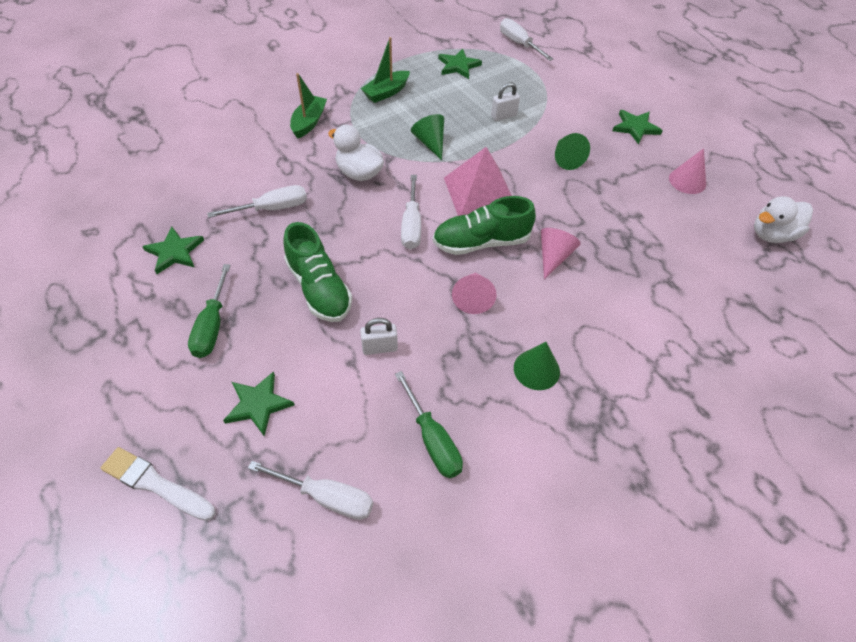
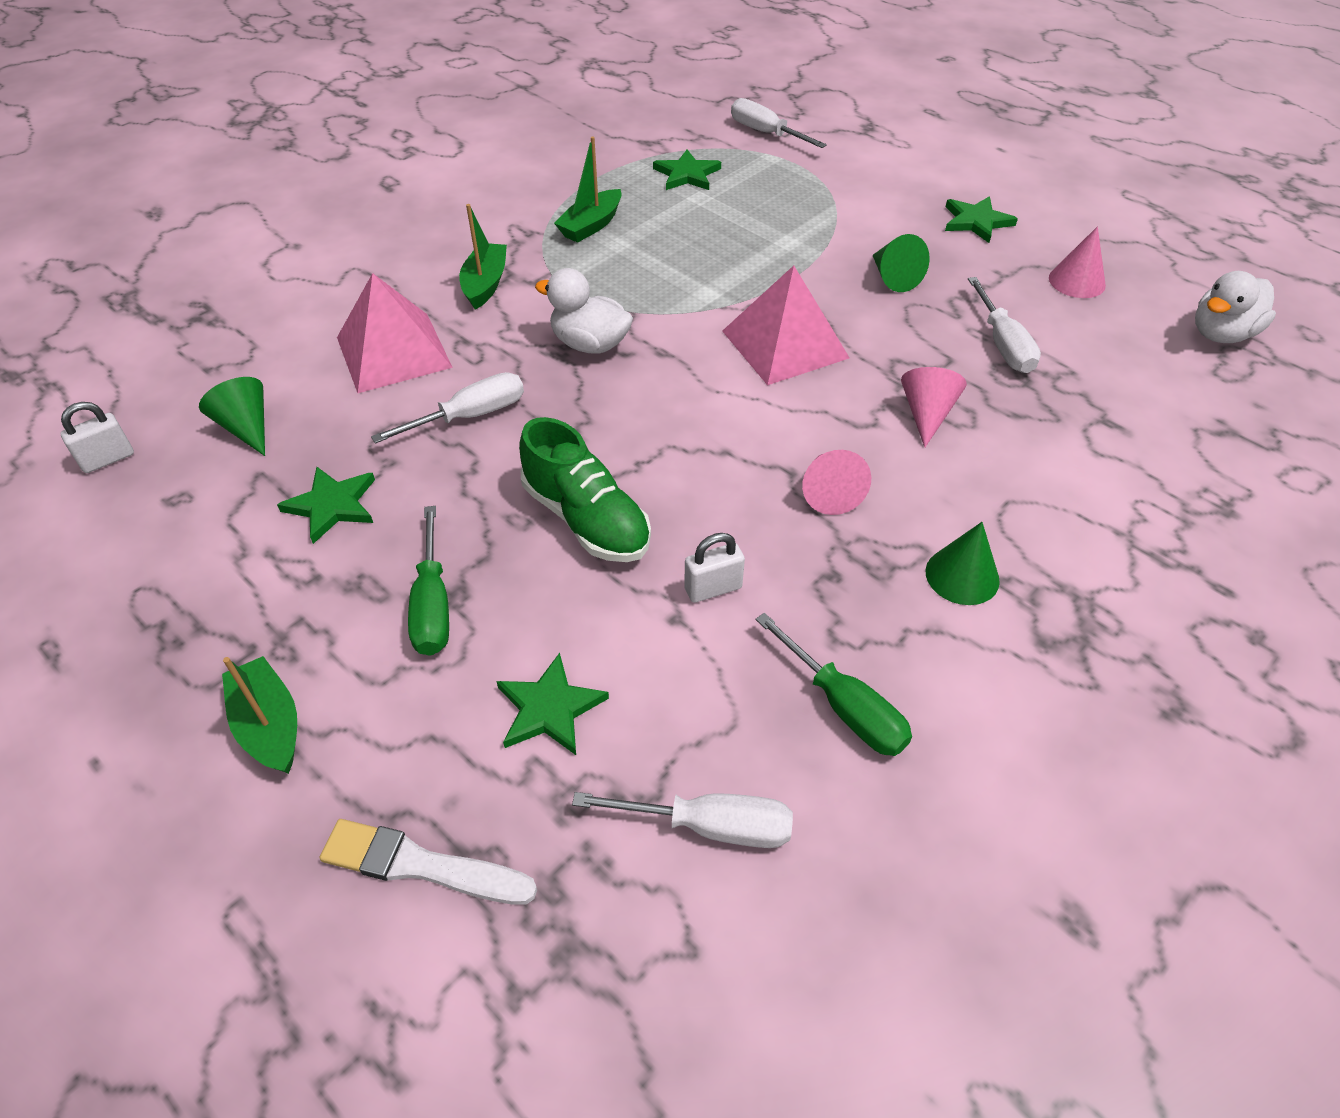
camera: 10 degrees left, 5 degrees down
white screwdriver [401,175,421,249] -> white screwdriver moved to [968,277,1041,373]
green cone [411,114,444,160] -> green cone moved to [199,377,265,456]
green shoe [433,196,536,255] -> none
white padlock [491,82,520,121] -> white padlock moved to [61,402,134,473]
none -> green boat [222,656,297,774]
none -> pink pyramid [337,273,453,393]

